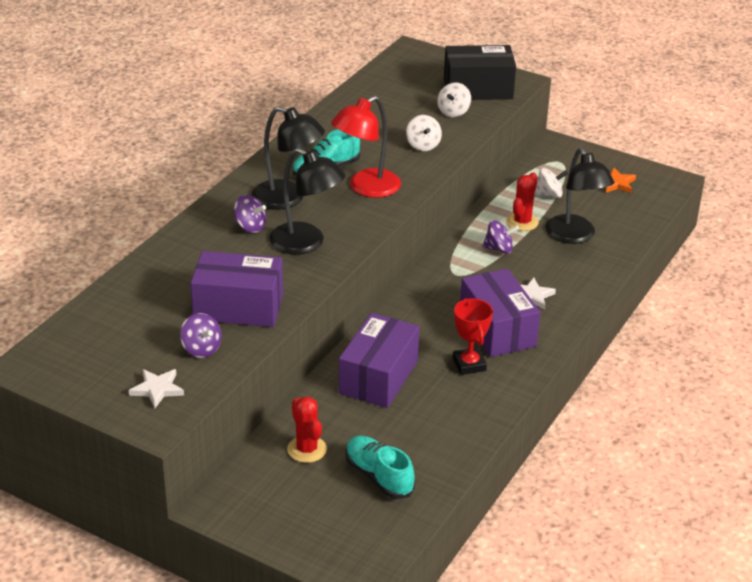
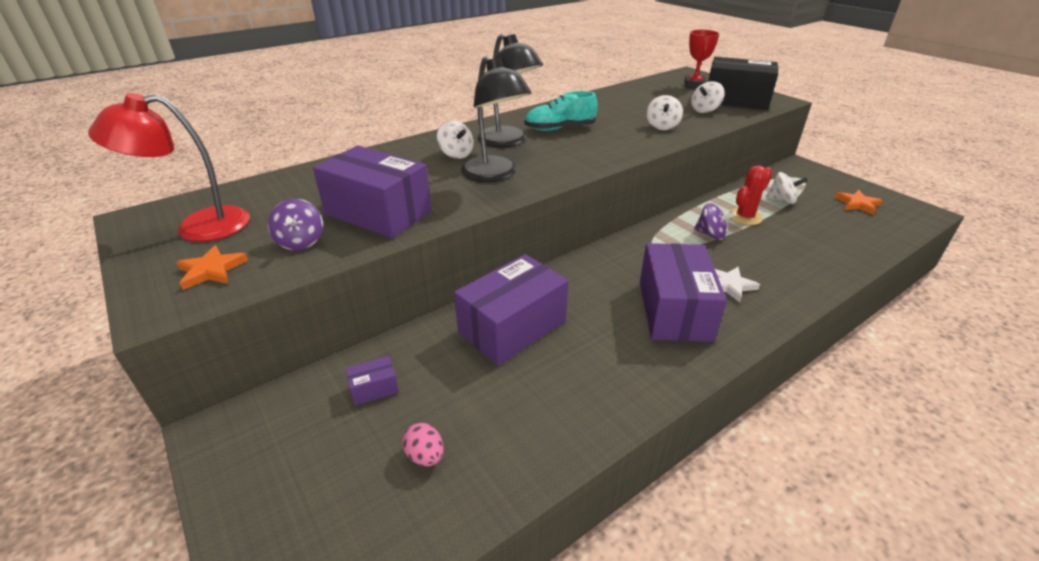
camera: 25 degrees right, 0 degrees up
white star [129,369,184,408] -> orange star [176,245,248,290]
purple spinning top [234,195,266,233] -> white spinning top [437,120,474,159]
red cactus [287,397,327,463] -> purple box [345,356,399,406]
red lamp [331,96,401,198] -> red lamp moved to [88,93,250,242]
turquoise shoe [345,436,415,499] -> pink egg [402,423,444,466]
red trophy [453,298,493,375] -> red trophy moved to [684,30,719,88]
black lamp [545,148,614,244] -> none

